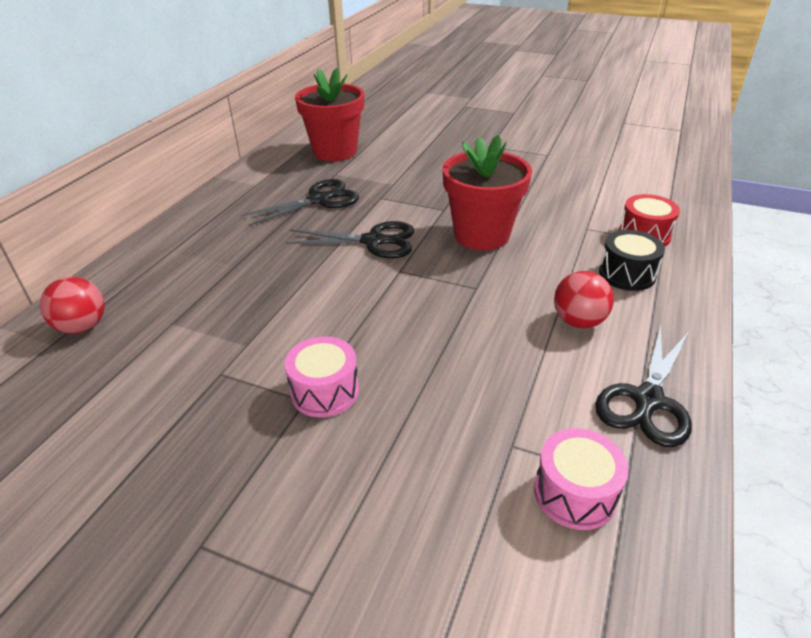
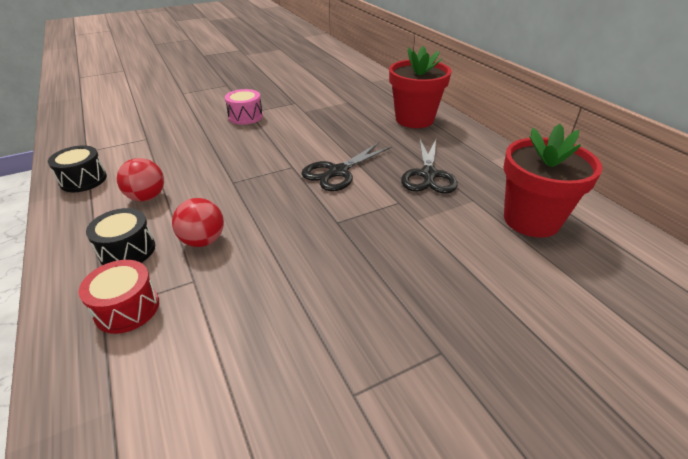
camera: 130 degrees right, 0 degrees up
red ball [40,277,105,334] -> red ball moved to [172,198,224,247]
red flower pot [443,135,532,251] -> red flower pot moved to [389,46,452,128]
pink drum [534,428,629,530] -> none
black scissors [595,325,692,447] -> black drum [48,145,107,192]

